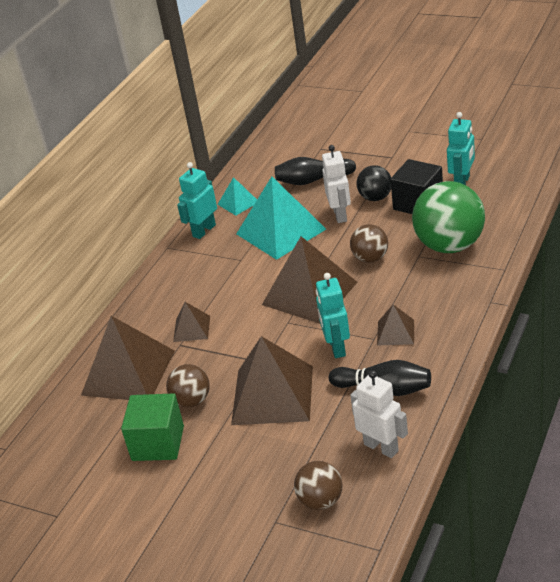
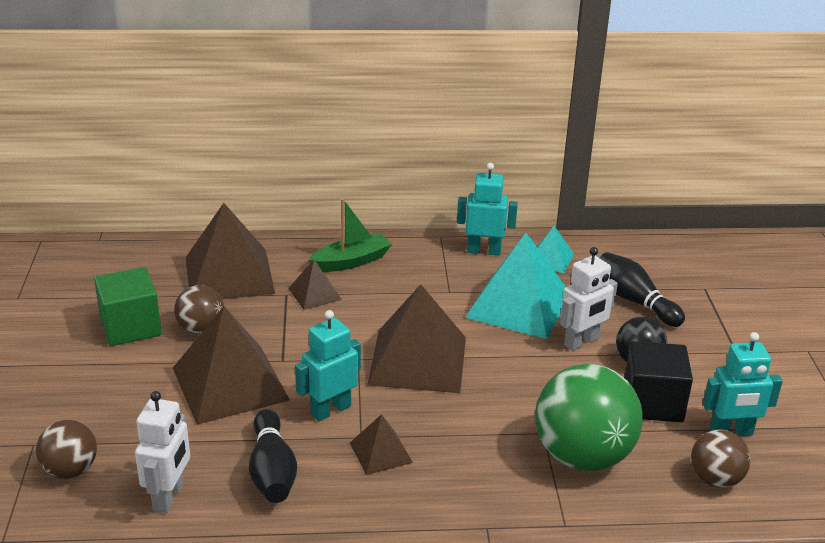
camera: 55 degrees right, 5 degrees down
brown ball [350,224,388,263] -> brown ball moved to [691,430,751,488]
none -> green boat [309,198,392,272]

